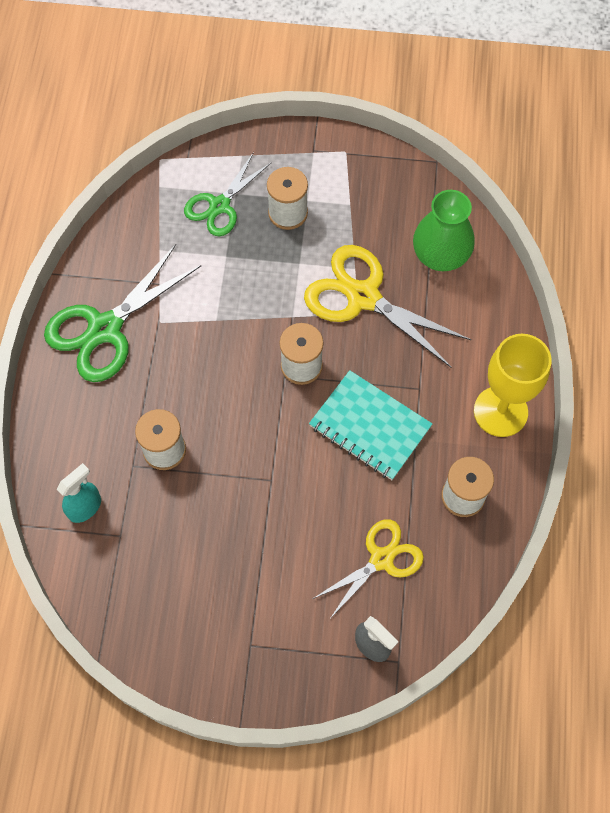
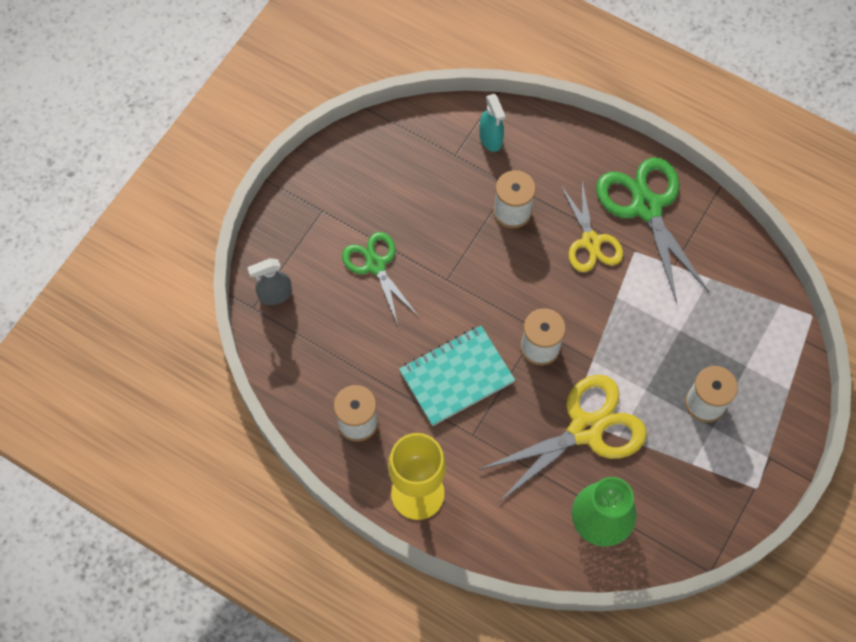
camera: 115 degrees right, 0 degrees up
green scissors [184,152,272,236] -> green scissors moved to [342,232,419,325]
yellow scissors [313,519,424,620] -> yellow scissors moved to [560,181,623,272]

